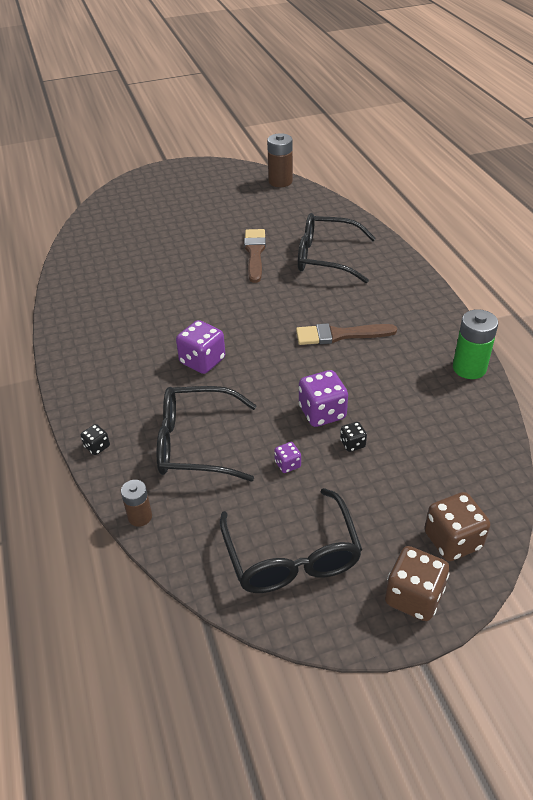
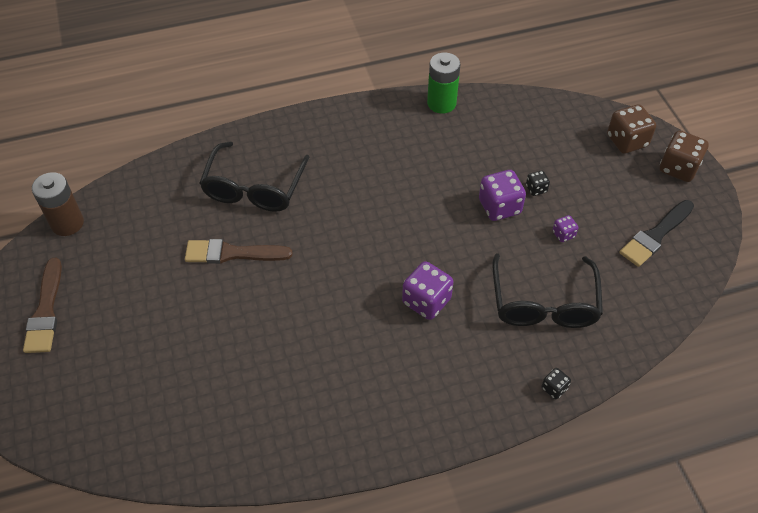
camera: 90 degrees left, 10 degrees up
brown battery [121,480,152,527] -> none
black glasses [220,488,362,593] -> black brush [619,200,694,267]
brown brush [296,323,397,345] -> brown brush moved to [23,258,62,353]

